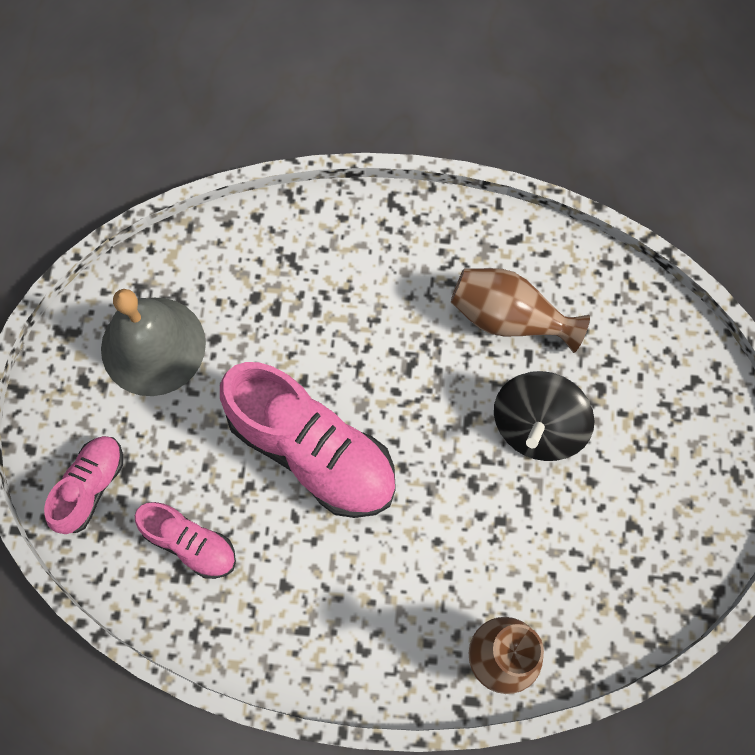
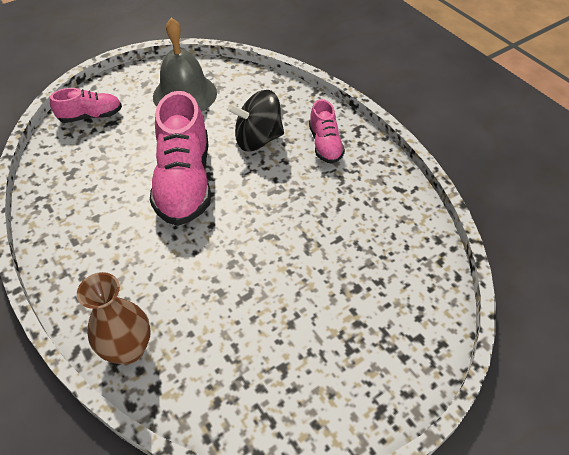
camera: 50 degrees right, 20 degrees down
pink shoe [135,502,236,579] -> pink shoe moved to [309,99,345,164]
brown vase [451,268,590,353] -> none
black spinning top [494,371,595,461] -> black spinning top moved to [228,90,284,151]

